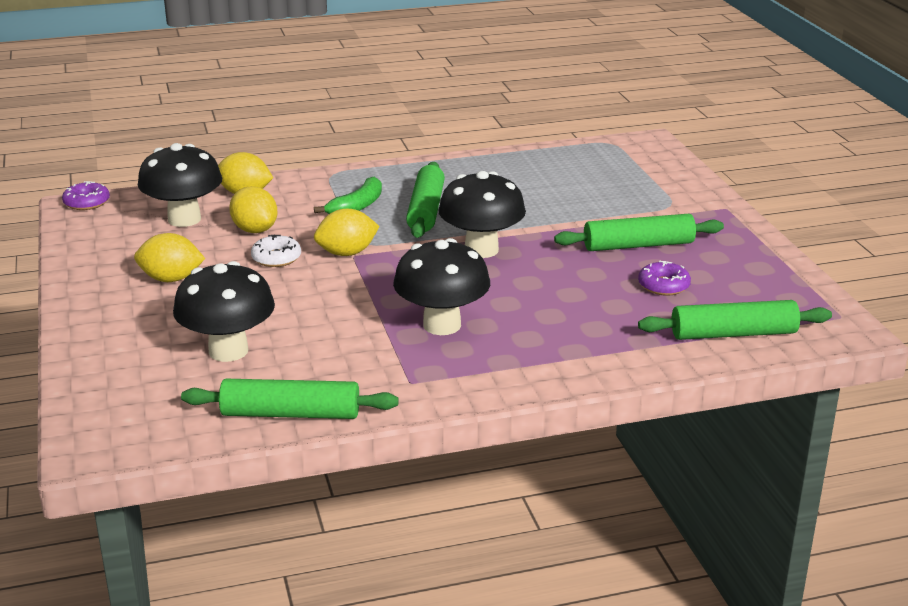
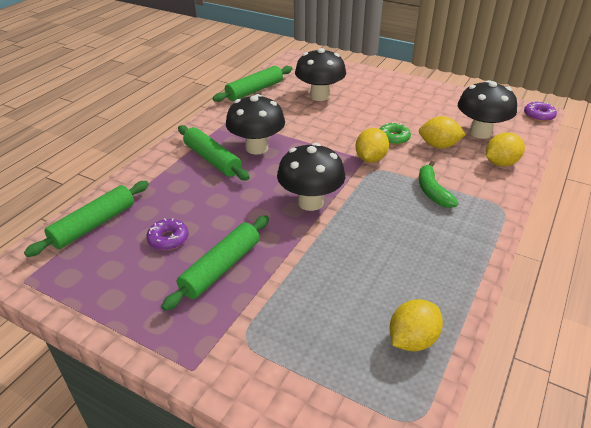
camera: 135 degrees right, 10 degrees up
yellow lemon [134,233,205,282] -> yellow lemon moved to [390,299,443,352]
white donut [251,235,301,267] -> green donut [380,122,411,145]
green rolling pin [406,162,445,238] -> green rolling pin moved to [178,125,250,181]

